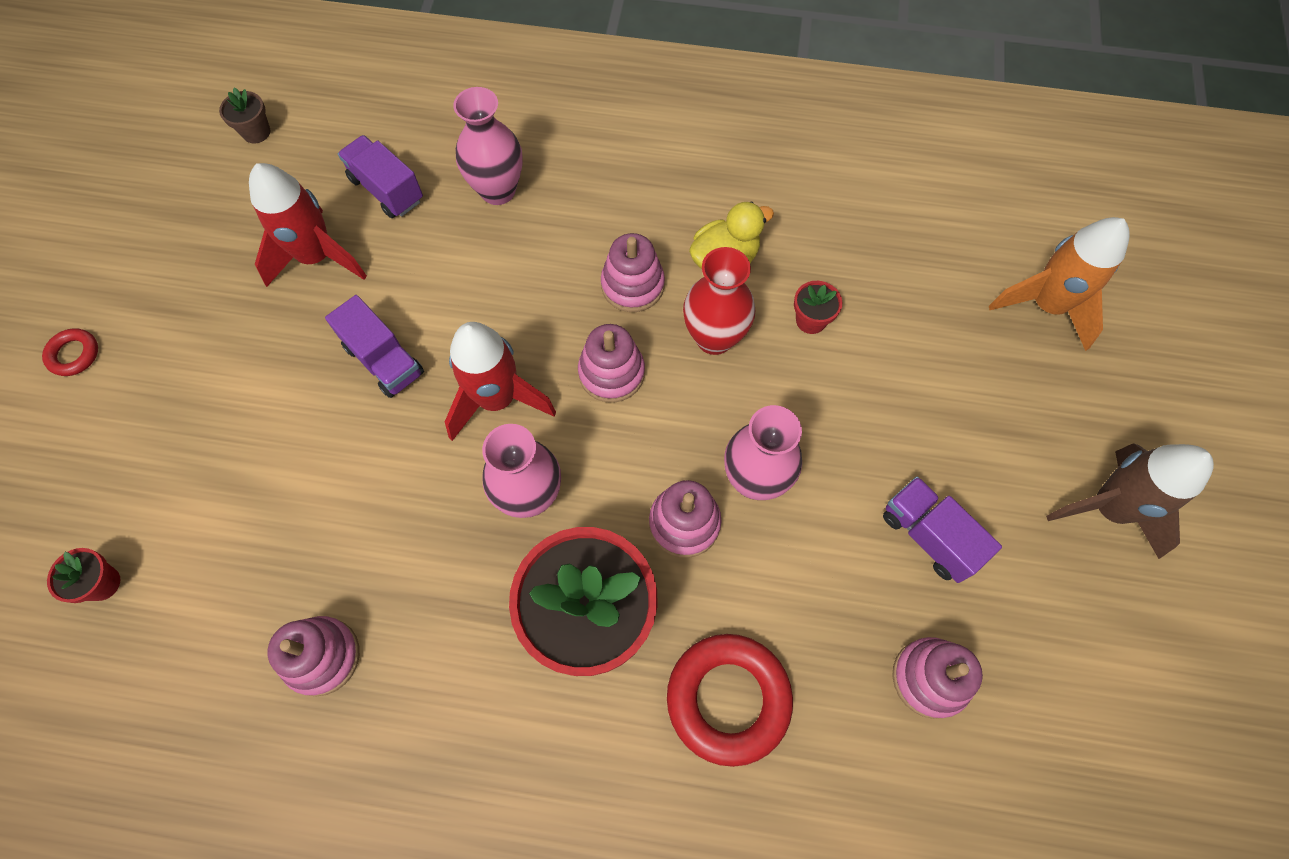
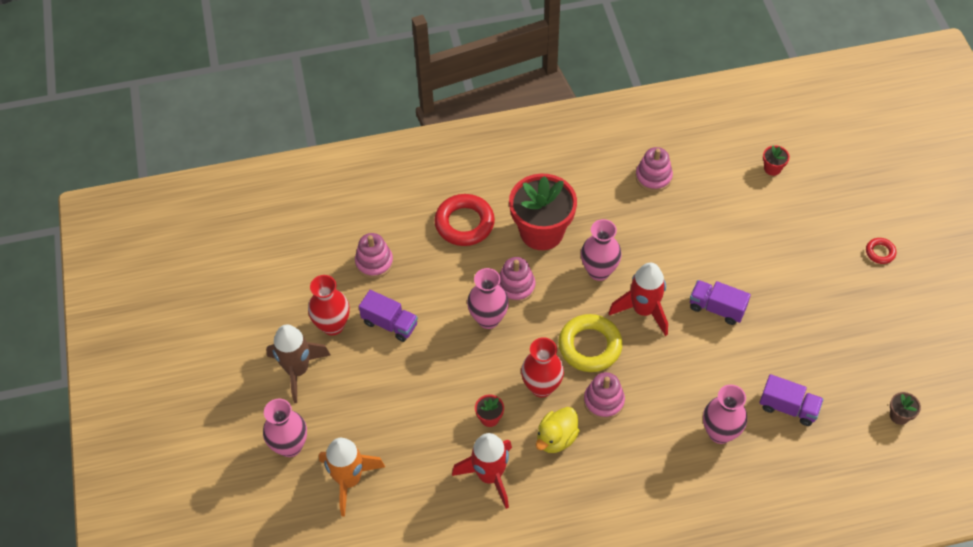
camera: 160 degrees right, 10 degrees down
red rocket [249,163,367,287] -> red rocket moved to [452,433,512,509]
pink stacking toy [578,324,645,403] -> yellow ring [558,314,623,372]
none -> pink vase [263,398,307,457]
none -> red vase [308,275,350,335]

